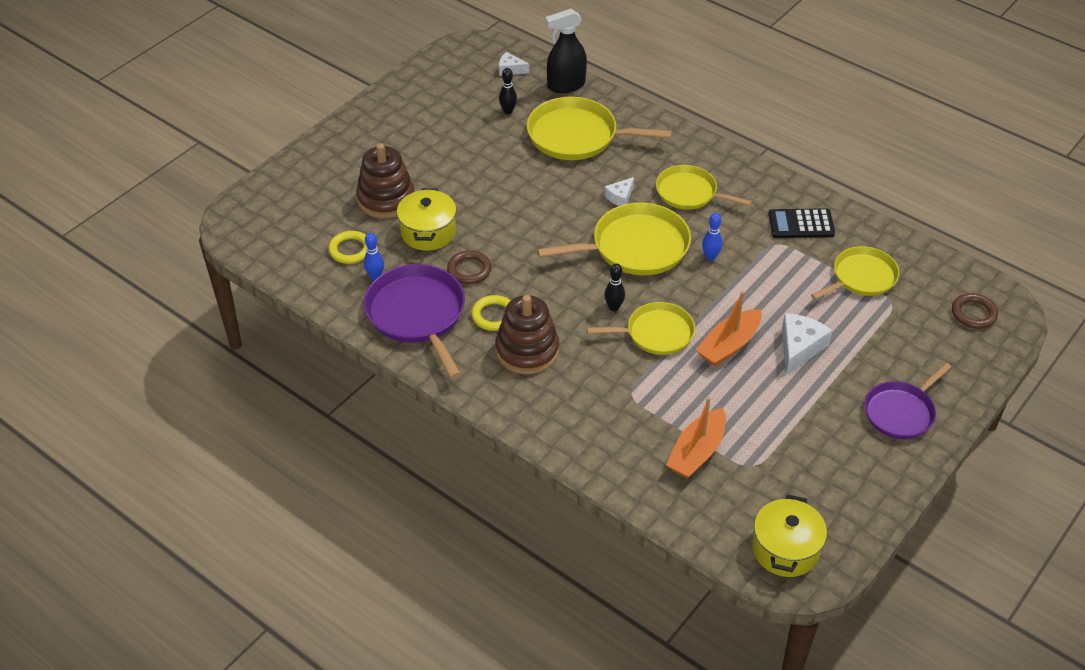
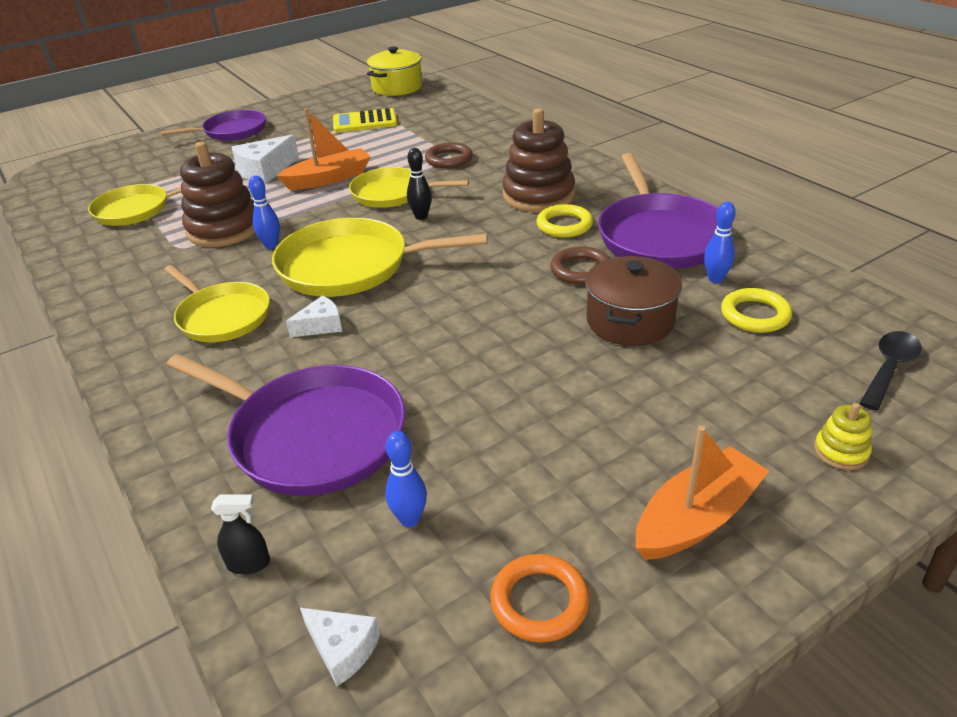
camera: 160 degrees left, 10 degrees down
brown stacking toy [356,143,414,218] -> brown stacking toy moved to [180,142,255,247]
yellow pot [397,188,456,251] -> brown pot [585,256,682,346]
black bowling pin [499,68,517,114] -> blue bowling pin [385,431,427,527]
yellow pan [527,97,672,160] -> purple pan [167,354,406,496]
black spray bottle [545,9,587,93] -> black spray bottle [211,494,270,574], size x0.46
orange boat [666,397,726,478] -> orange boat moved to [636,426,769,560]
black calculator [768,208,835,238] -> none
brown ring [952,293,998,329] -> brown ring moved to [425,142,473,168]
none -> yellow calculator [333,108,397,133]
none -> orange ring [490,554,590,643]
none -> yellow stacking toy [814,403,872,470]
none -> black spoon [859,331,922,411]

